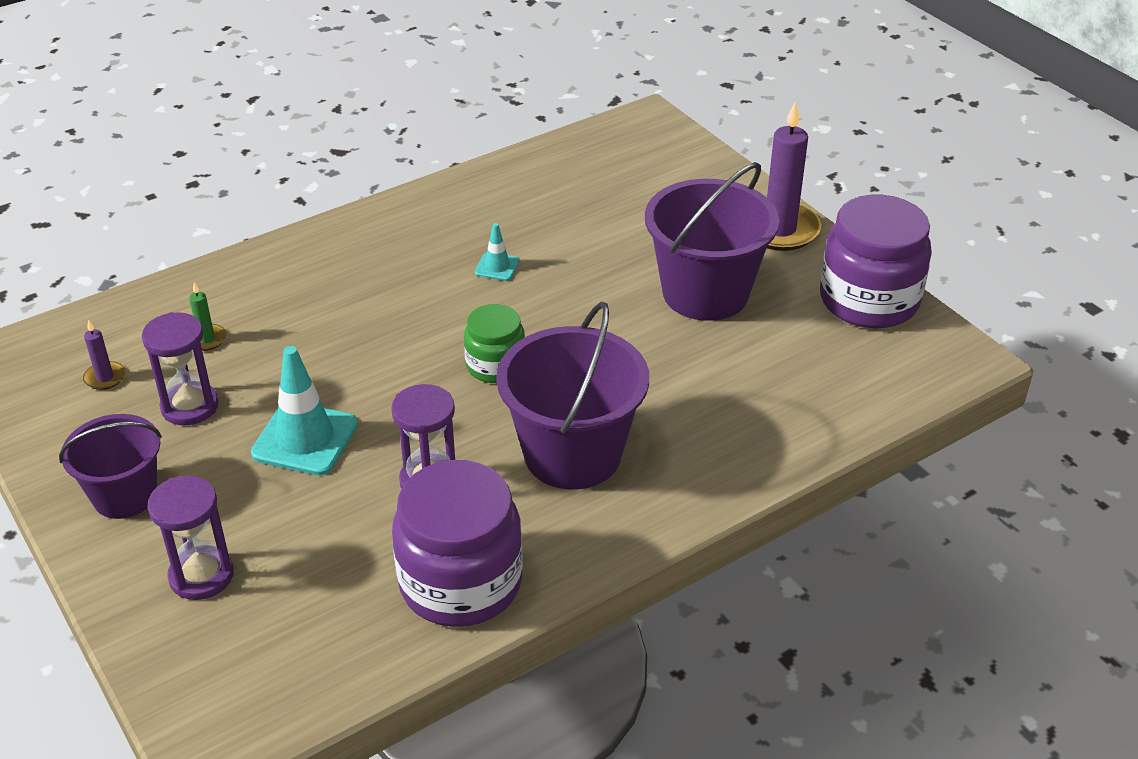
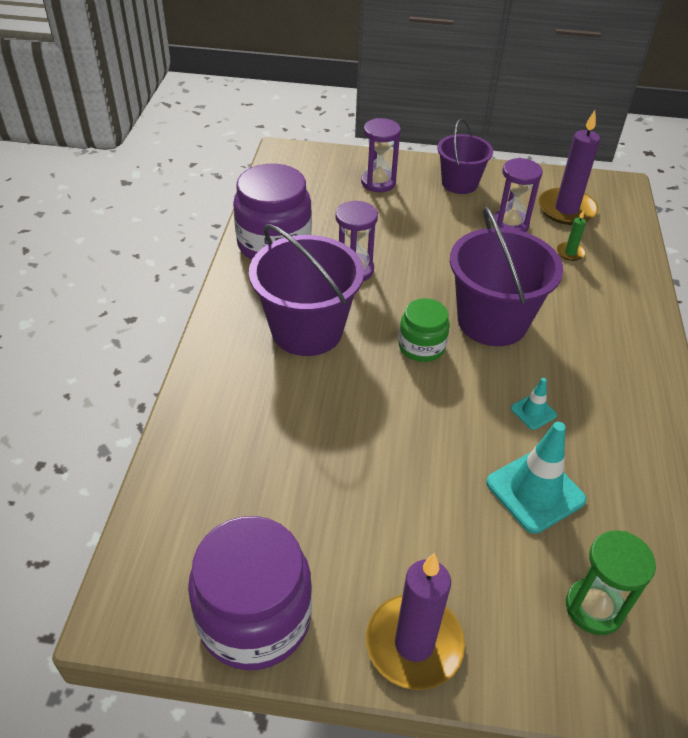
camera: 130 degrees right, 5 degrees up
purple candle [83,320,125,390] -> purple candle [538,110,600,225], size x2.21
turquoise traffic cone [251,346,358,475] -> turquoise traffic cone moved to [486,422,587,534]
purple bucket [645,162,779,321] -> purple bucket moved to [450,207,563,346]
none -> green hourglass [566,530,656,635]

